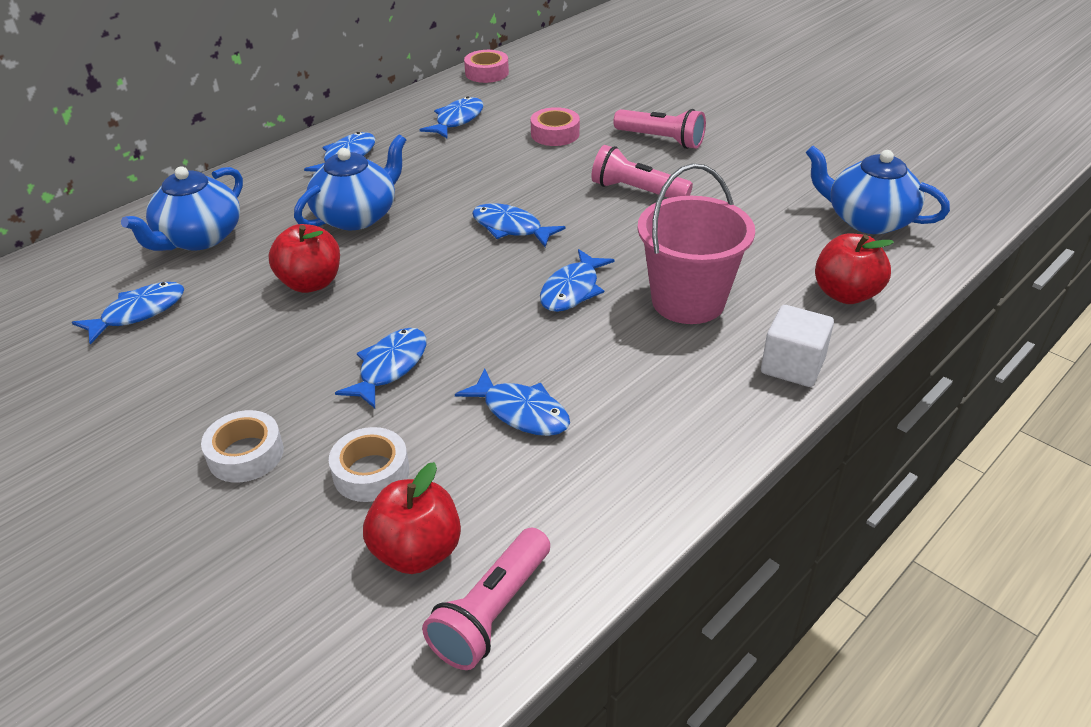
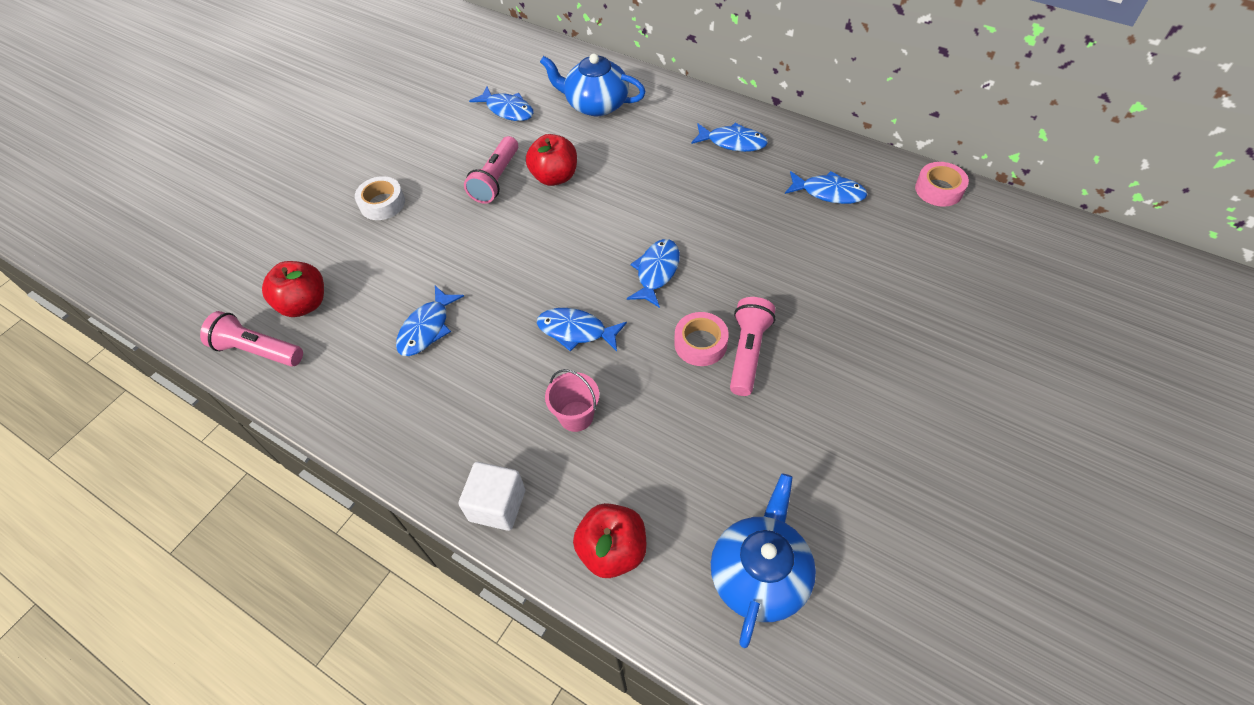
camera: 80 degrees right, 15 degrees up
blue teapot [294,135,406,230] -> none
white tape [329,427,409,502] -> none
blue fish [335,328,427,408] -> none
pink tape [531,107,580,146] -> pink tape moved to [674,312,729,366]
pink flashlight [613,109,706,149] -> pink flashlight moved to [464,136,518,204]
pink bucket [637,164,755,324] -> pink bucket [545,369,599,432], size x0.53

